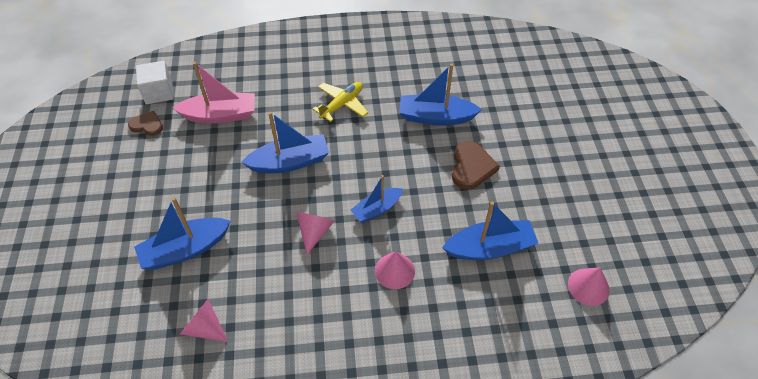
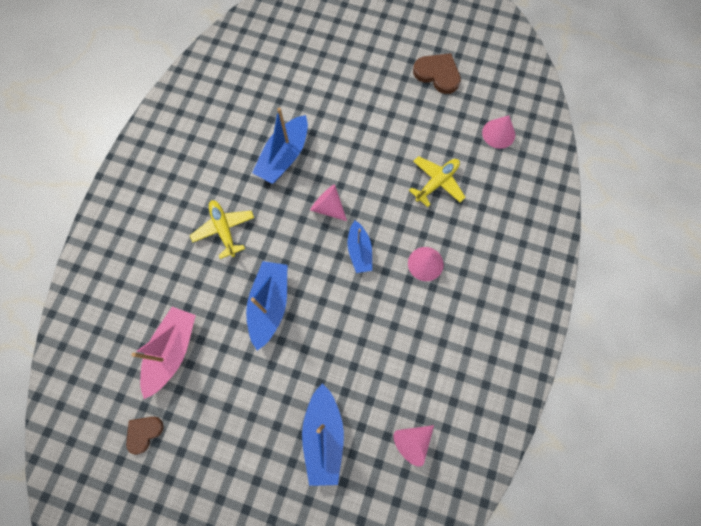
camera: 65 degrees left, 20 degrees up
white cube [136,61,174,104] -> none
pink cone [296,212,334,255] -> pink cone moved to [310,185,347,221]
blue boat [442,201,538,260] -> yellow plane [409,156,465,207]
brown heart [452,141,500,190] -> brown heart moved to [413,53,461,94]

